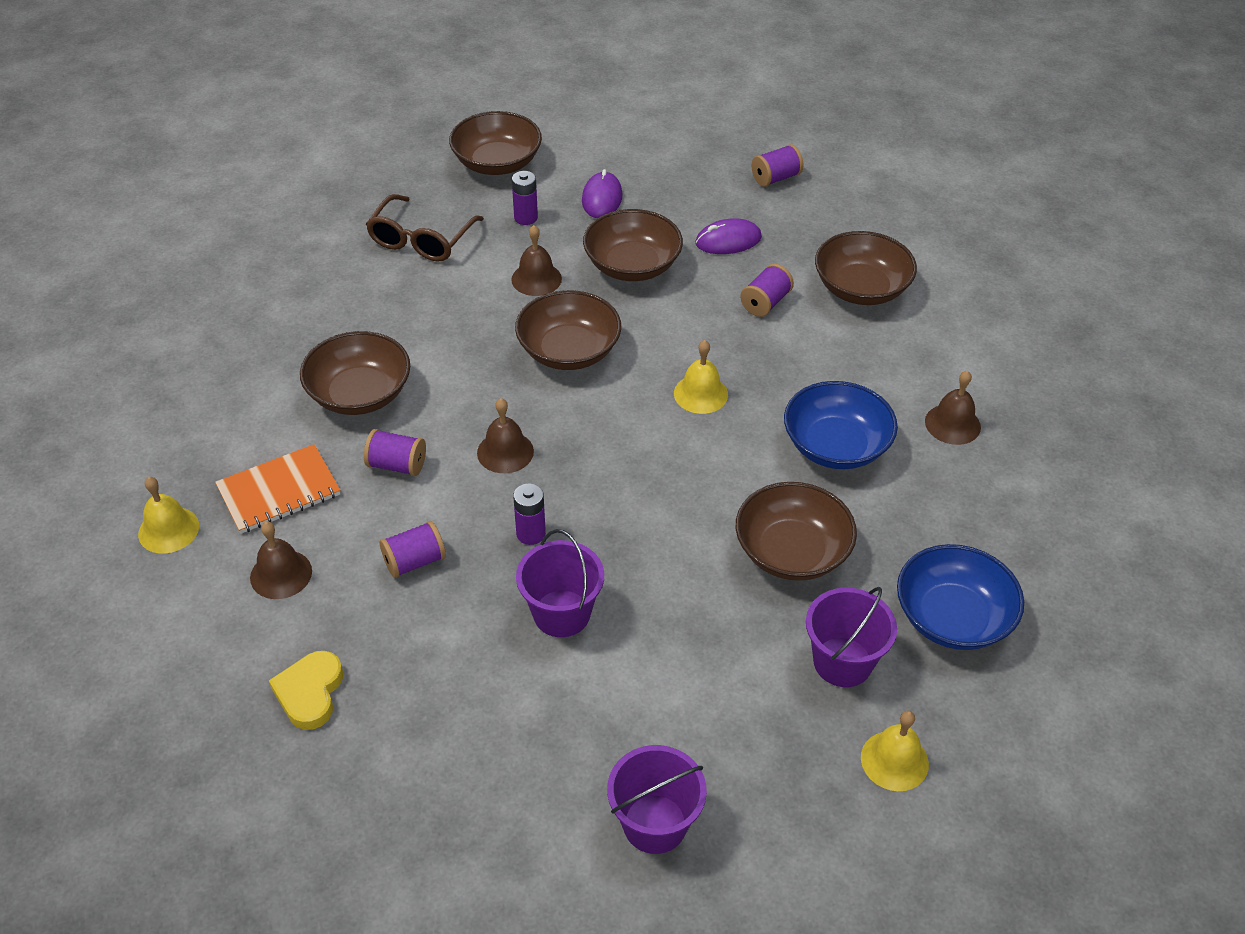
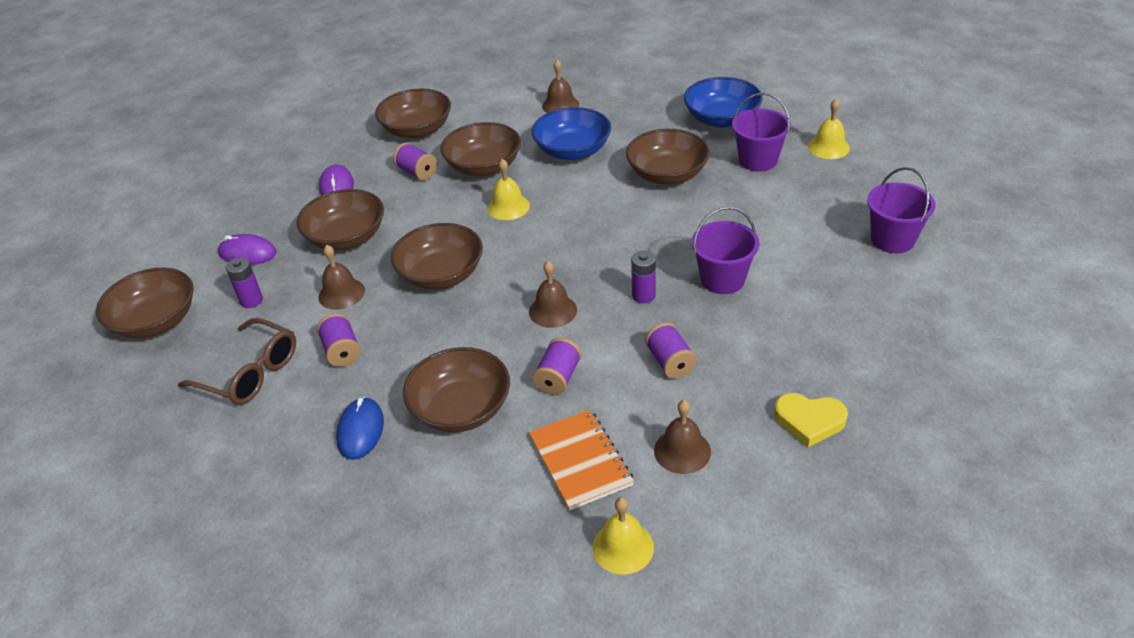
camera: 80 degrees left, 5 degrees down
purple spool [751,144,804,187] -> purple spool moved to [317,313,361,367]
none -> blue mouse [336,397,384,460]
none -> brown bowl [441,122,521,176]

